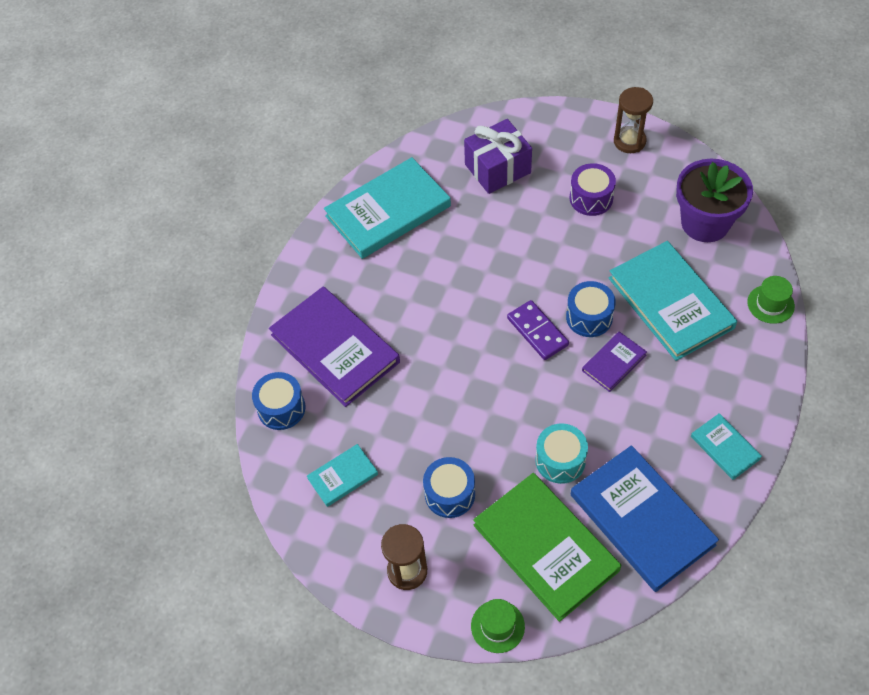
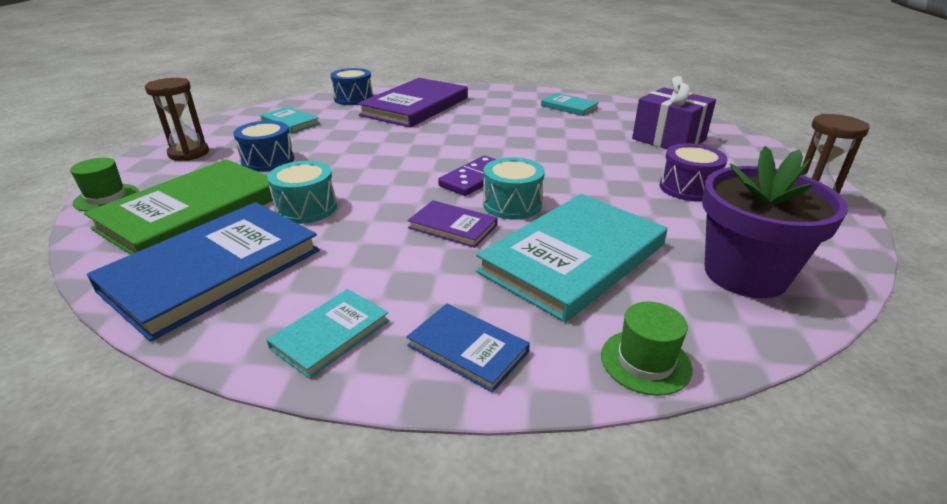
camera: 70 degrees right, 25 degrees down
turquoise book [324,157,451,259] -> turquoise book [541,93,599,116], size x0.49
blue drum [566,281,616,337] -> turquoise drum [483,157,545,220]
none -> blue book [407,303,530,393]

